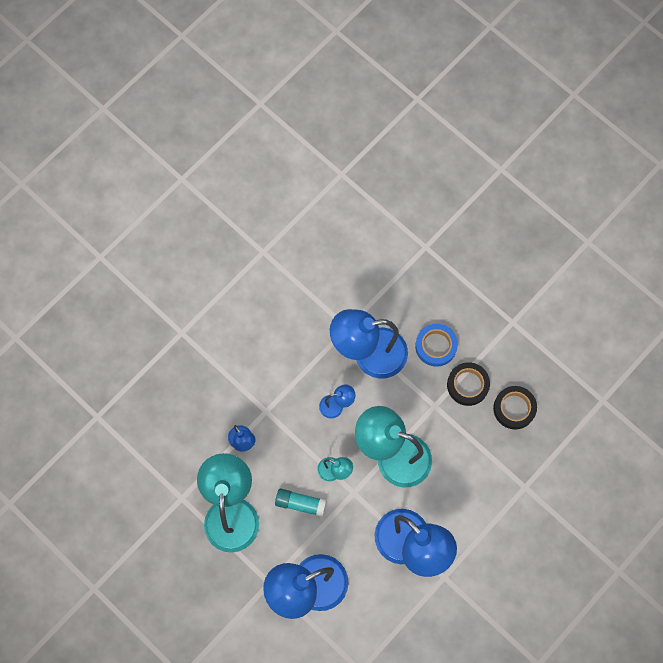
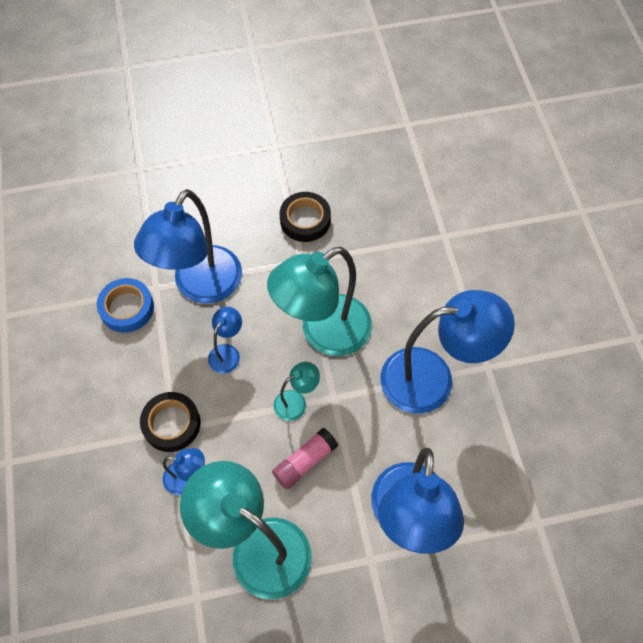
camera: 55 degrees left, 10 degrees down
turquoise glue stick [275,489,327,517] -> pink glue stick [272,428,338,489]
blue tape [415,324,458,367] -> blue tape moved to [97,278,154,333]
black tape [493,386,537,429] -> black tape moved to [140,392,200,452]

